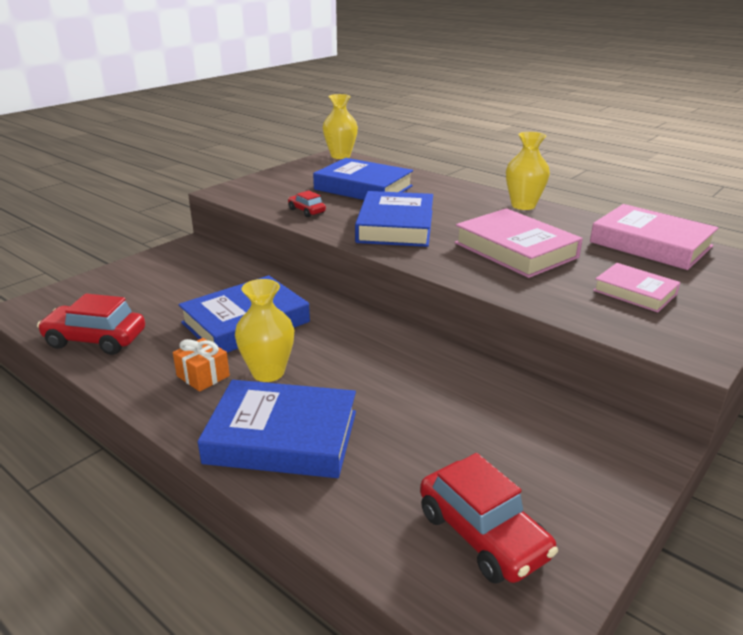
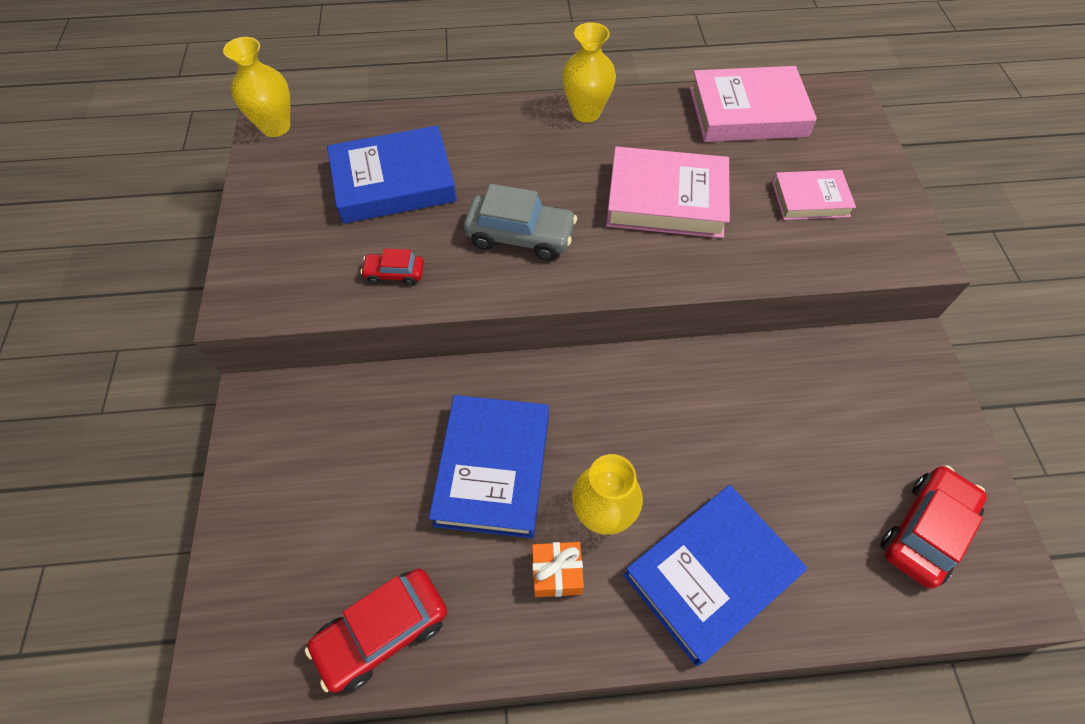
camera: 45 degrees left, 30 degrees up
blue book [355,191,433,247] -> grey car [464,184,577,261]
red car [420,453,558,584] -> red car turned 60 degrees counterclockwise [880,465,987,589]

